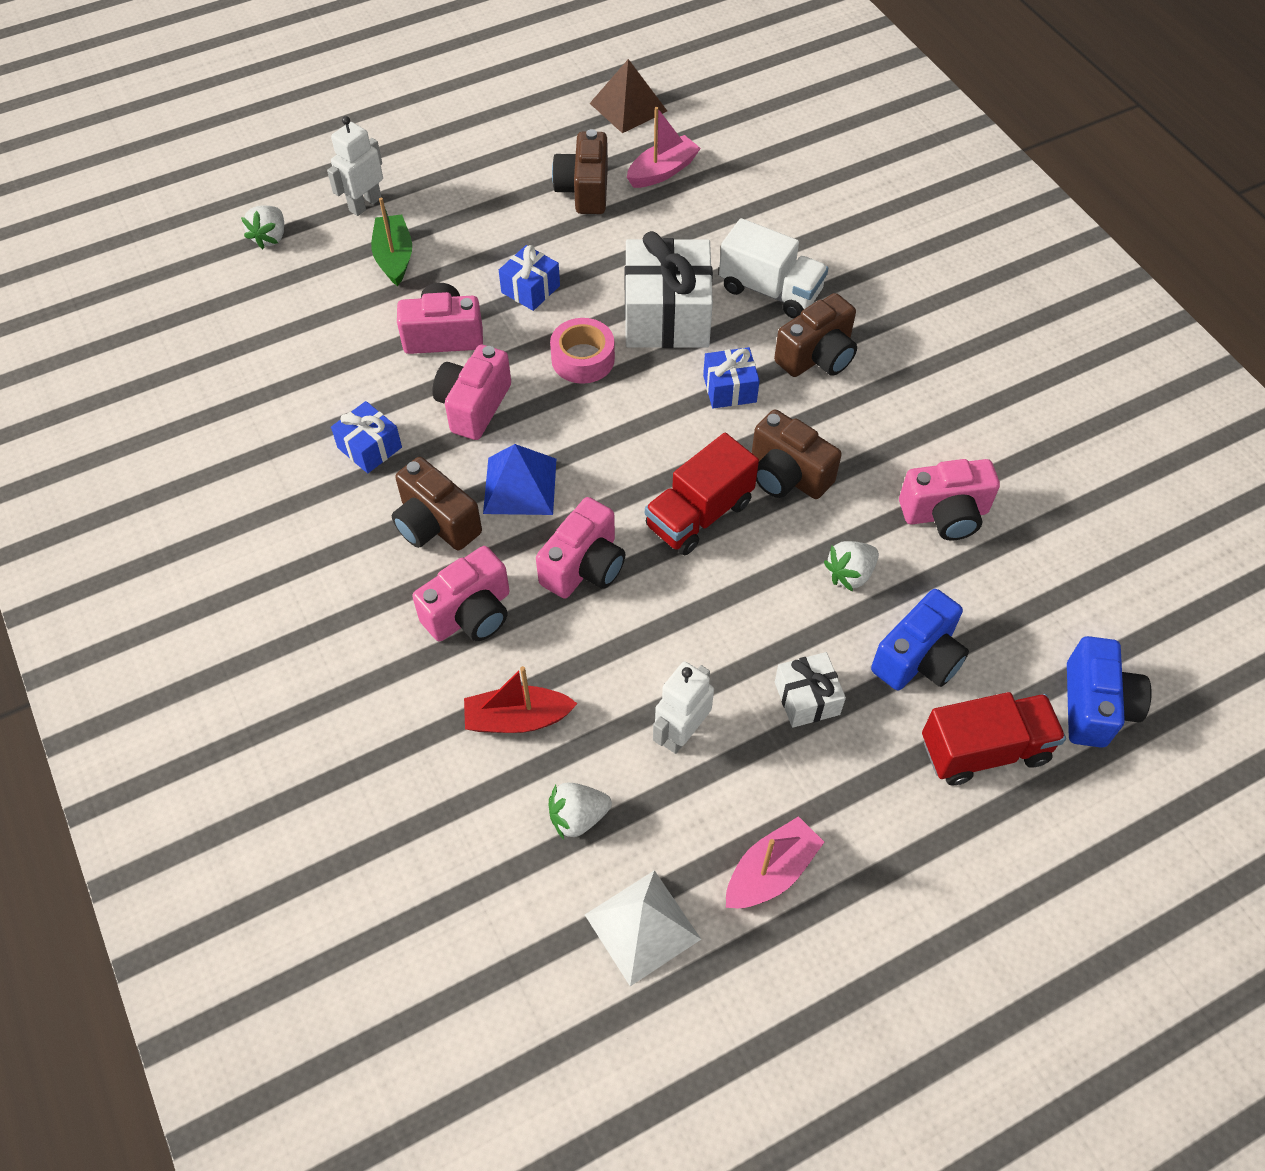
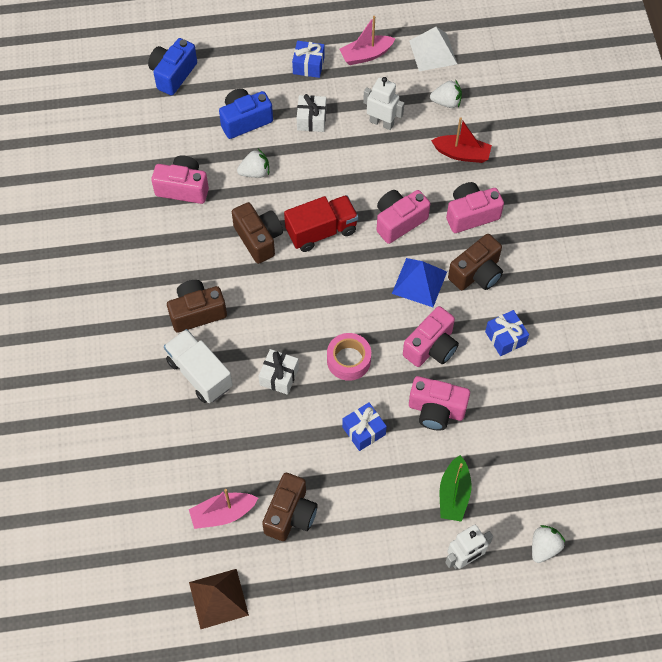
camera: 160 degrees left, 5 degrees up
brown camera [392,457,482,550] -> brown camera turned 75 degrees clockwise [448,234,503,290]
white gift [625,231,713,348] -> white gift [259,349,299,395], size x0.51
white robot [653,661,714,754] -> white robot turned 120 degrees counterclockwise [363,77,404,130]
blue gift [703,347,760,409] -> blue gift moved to [292,41,324,78]
red truck [922,692,1066,785] -> none

